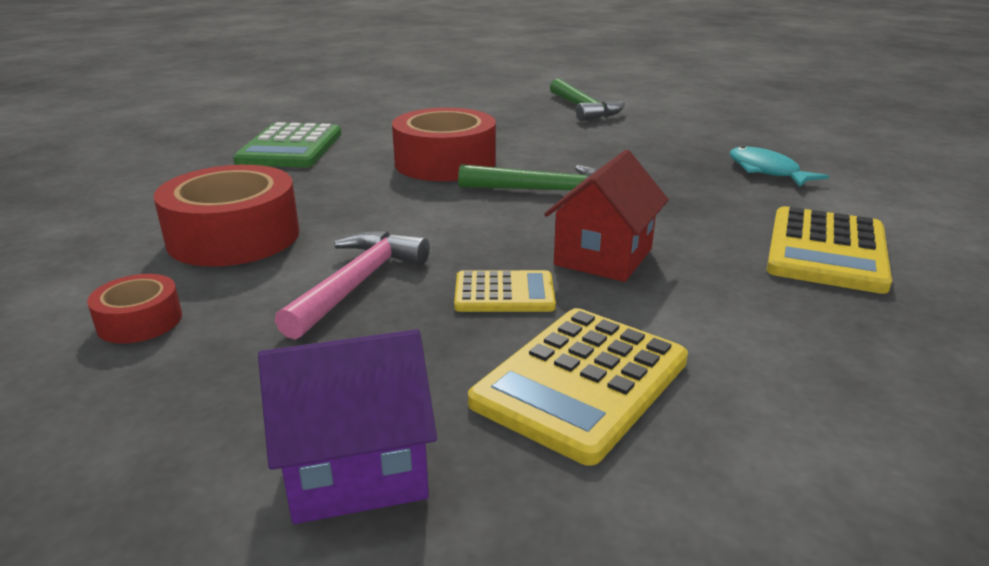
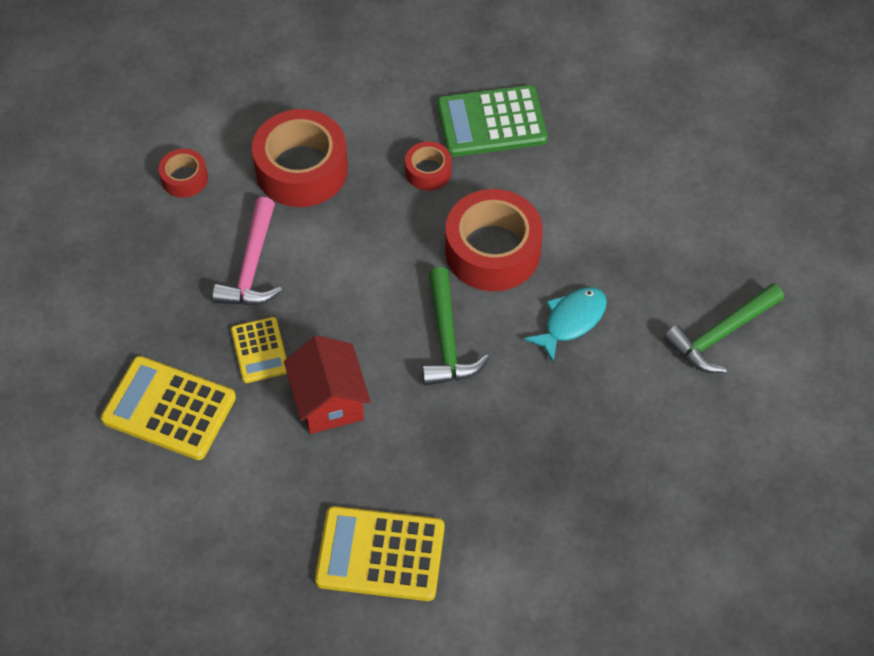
camera: 75 degrees right, 30 degrees up
purple house [258,329,437,524] -> none
pink hammer [275,231,430,340] -> pink hammer turned 90 degrees clockwise [212,197,282,305]
red house [544,150,669,282] -> red house turned 60 degrees clockwise [284,335,371,434]
turquoise fish [730,146,829,187] -> turquoise fish moved to [524,287,607,362]
none -> red tape [405,141,452,191]

